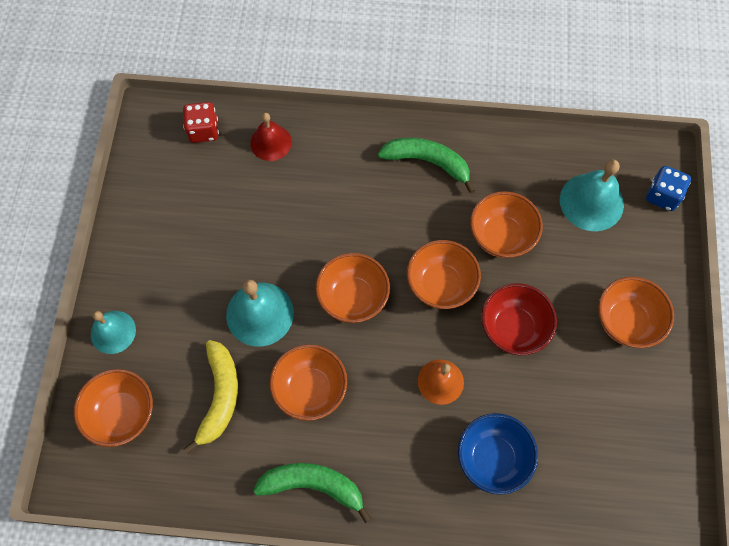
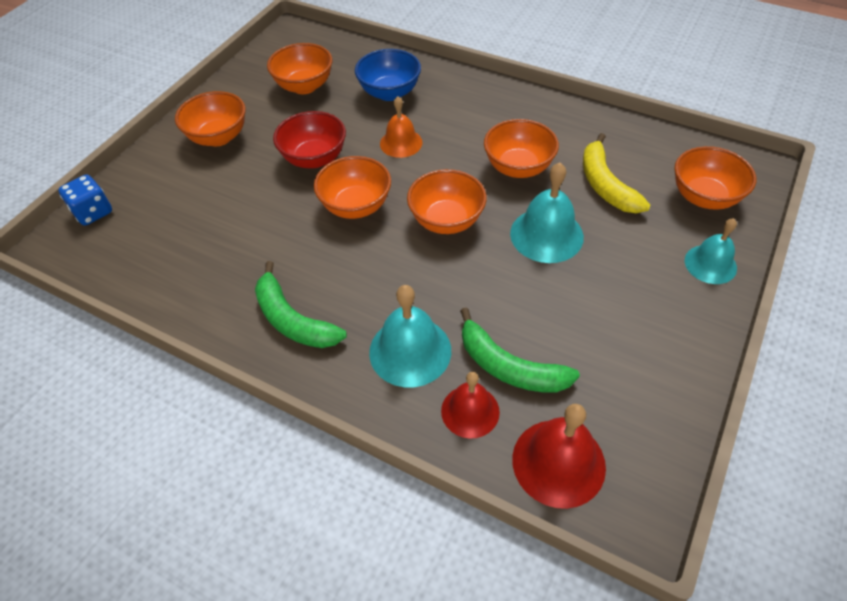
camera: 155 degrees left, 15 degrees down
red dice [183,102,219,143] -> red bell [512,404,606,509]
yellow banana [184,340,238,454] -> yellow banana turned 45 degrees counterclockwise [583,133,650,213]
green banana [253,463,372,523] -> green banana moved to [460,307,580,393]
orange bowl [470,191,543,258] -> orange bowl moved to [267,43,332,94]
turquoise bell [560,159,624,231] -> turquoise bell moved to [369,285,451,388]

